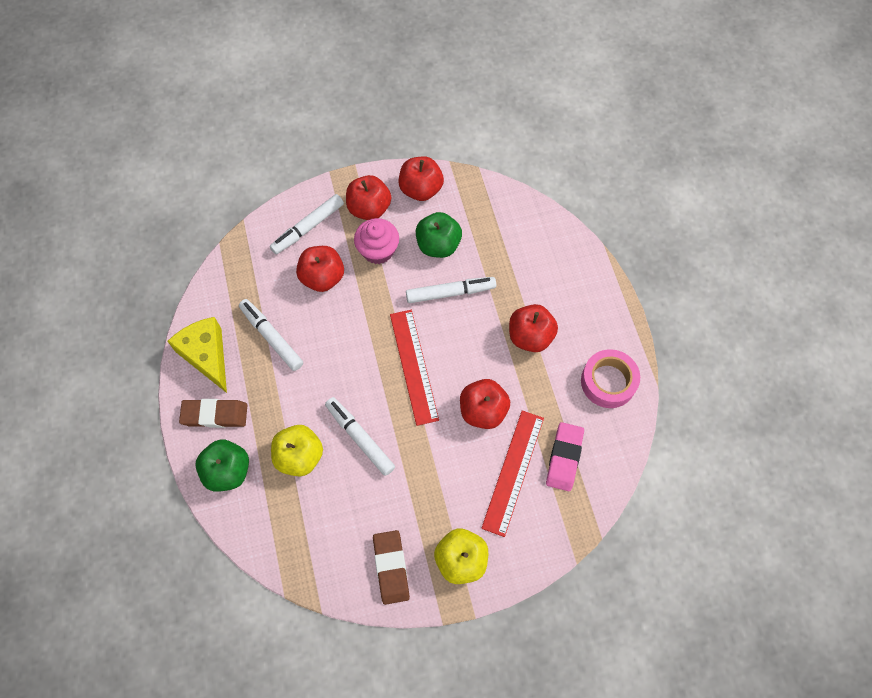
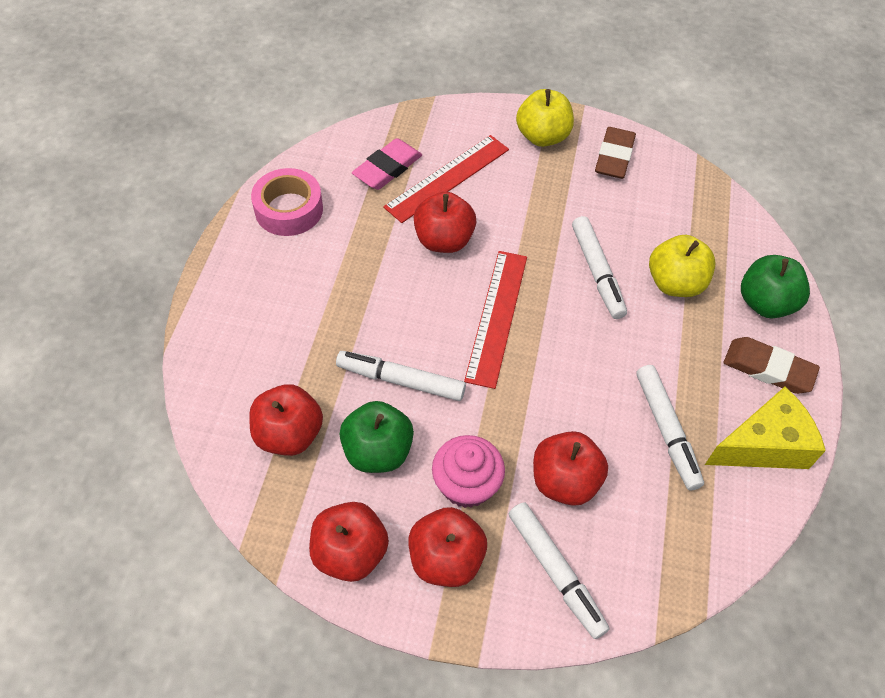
camera: 155 degrees left, 10 degrees down
yellow cheese [167,317,227,393] -> yellow cheese turned 105 degrees counterclockwise [705,387,826,469]
white marker [270,194,344,254] -> white marker turned 75 degrees clockwise [509,502,610,639]
red apple [509,304,558,352] -> red apple moved to [249,384,323,456]

